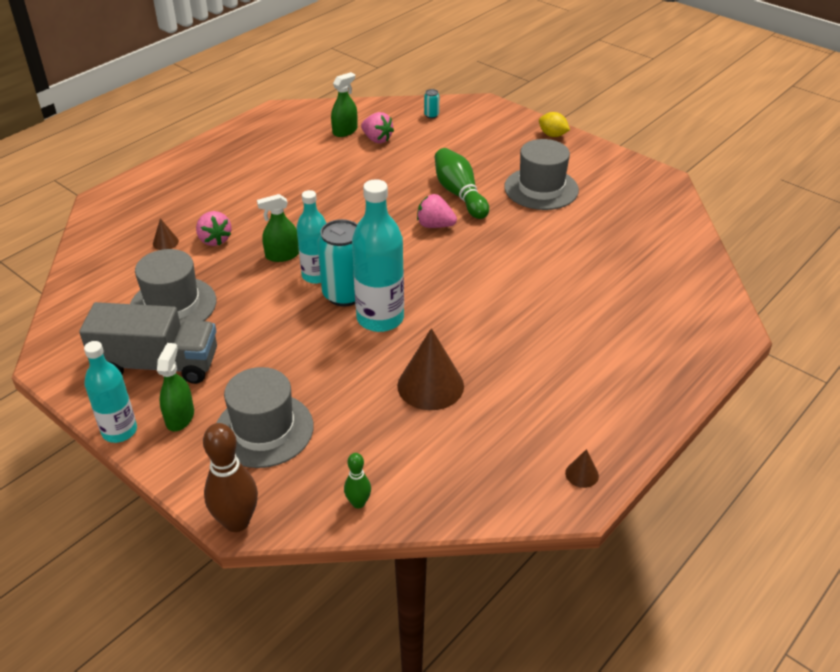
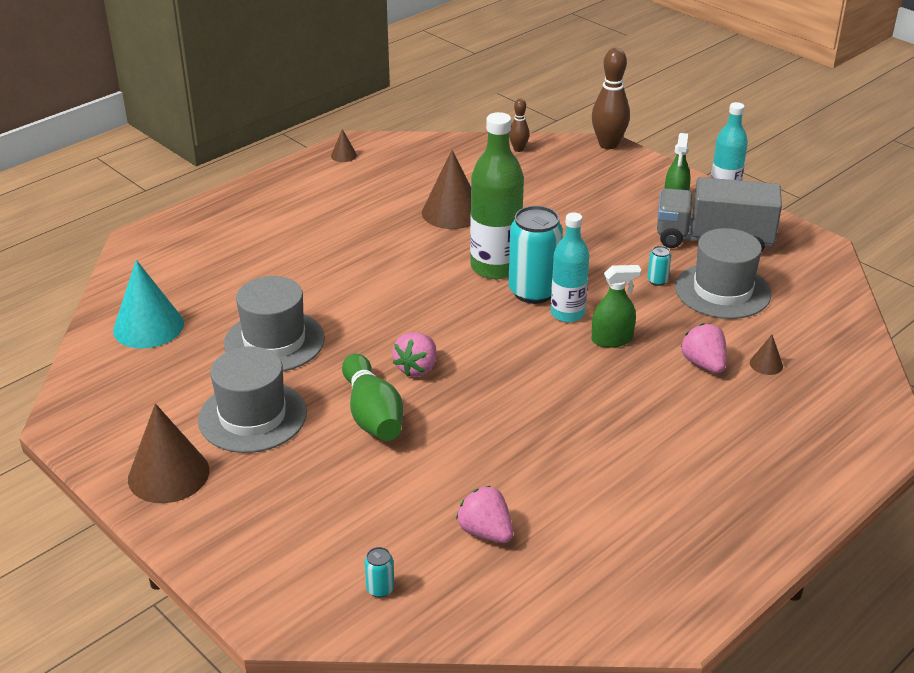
camera: 175 degrees left, 5 degrees down
grey hat [217,367,313,468] -> grey hat moved to [224,276,325,372]
green spray bottle [331,72,358,137] -> none
green bowling pin [344,453,371,508] -> brown bowling pin [509,99,529,152]
turquoise bottle [352,179,404,332] -> green bottle [470,112,524,279]
pink strawberry [417,194,457,228] -> pink strawberry turned 90 degrees clockwise [392,332,436,377]
yellow lemon [539,112,570,137] -> none
none -> turquoise cone [113,260,184,349]
none -> brown cone [128,403,209,503]
none -> turquoise can [647,246,671,286]

